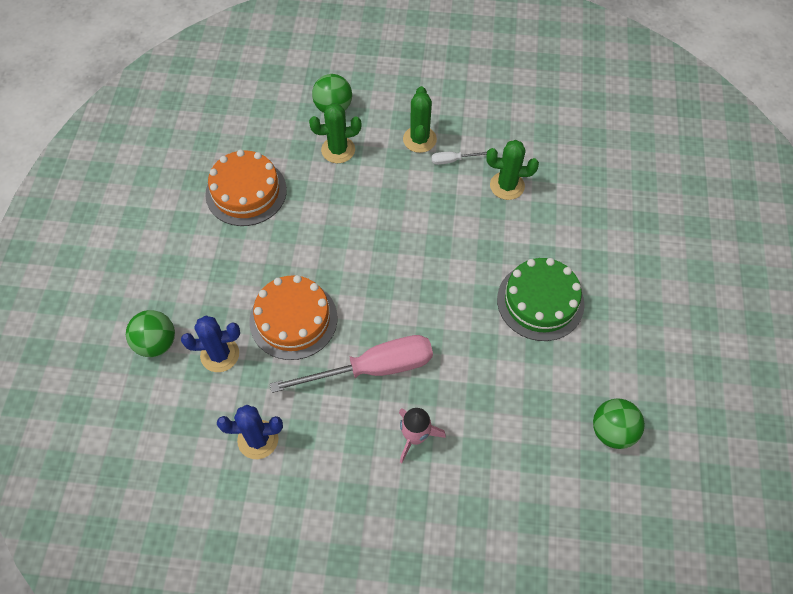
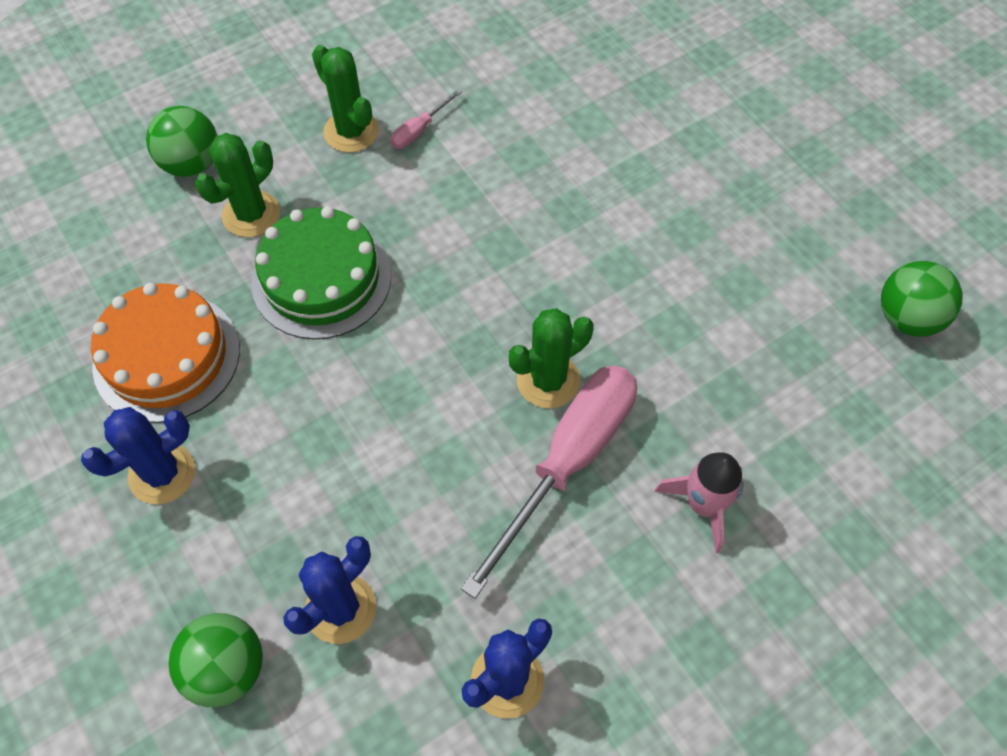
camera: 40 degrees left, 0 degrees up
orange cake [249,275,337,360] -> none
white screwdriver [431,152,487,165] -> pink screwdriver [390,89,462,149]
green cactus [486,140,539,200] -> green cactus moved to [509,308,593,409]
green cake [497,258,585,341] -> green cake moved to [251,206,391,339]
none -> blue cactus [81,407,195,504]

